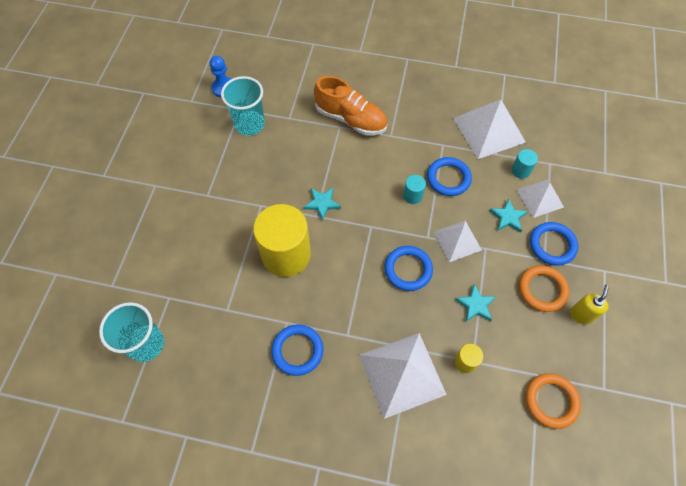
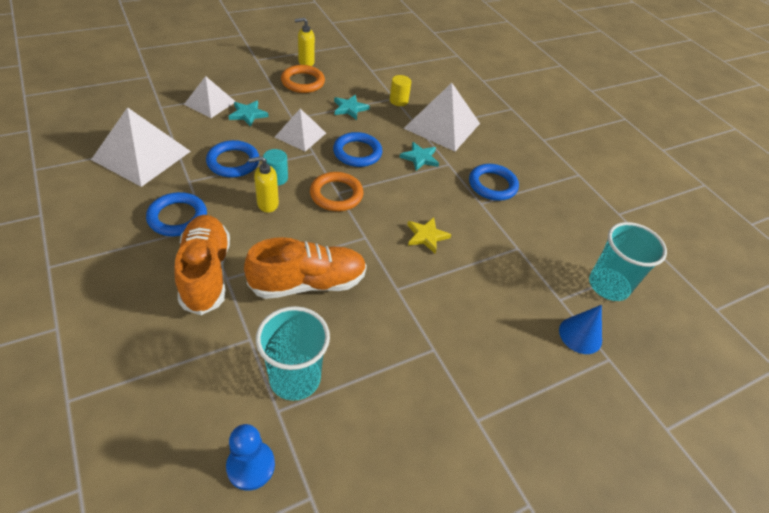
camera: 135 degrees left, 15 degrees down
yellow cylinder [253,204,311,277] -> yellow star [407,217,451,253]
turquoise star [304,188,341,221] -> turquoise star moved to [400,142,439,171]
turquoise cylinder [511,149,538,179] -> none
orange ring [526,373,581,429] -> orange ring moved to [310,172,364,211]
blue ring [530,222,578,266] -> blue ring moved to [146,192,207,236]
none -> orange shoe [244,237,367,299]
none -> yellow soap dispenser [248,156,279,213]
none -> blue cone [559,305,602,354]

